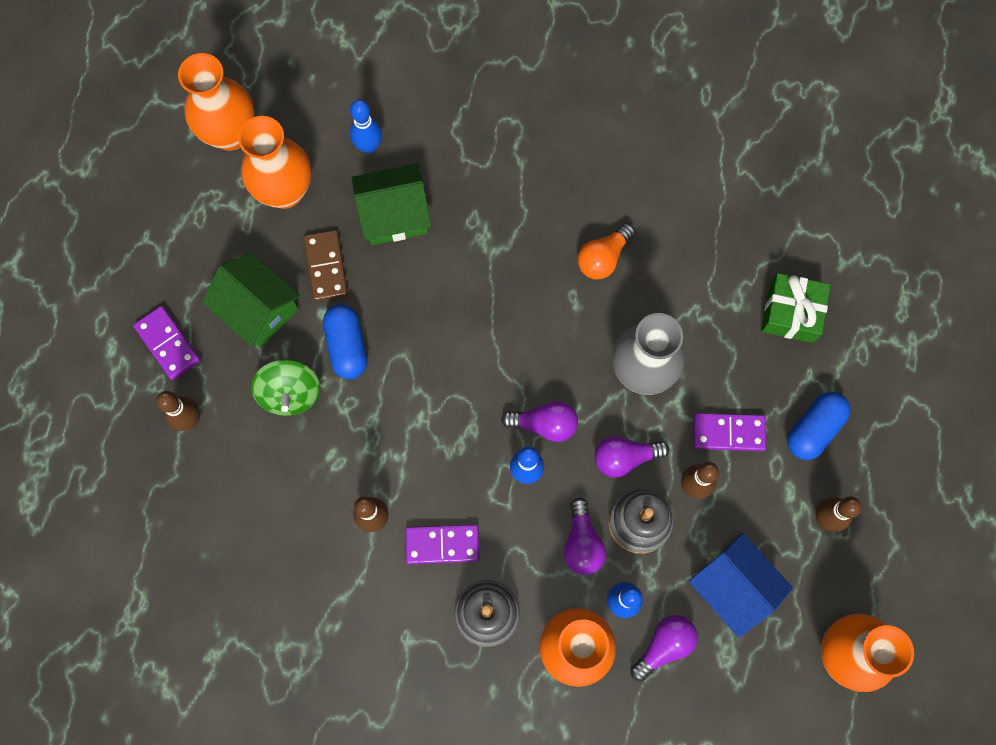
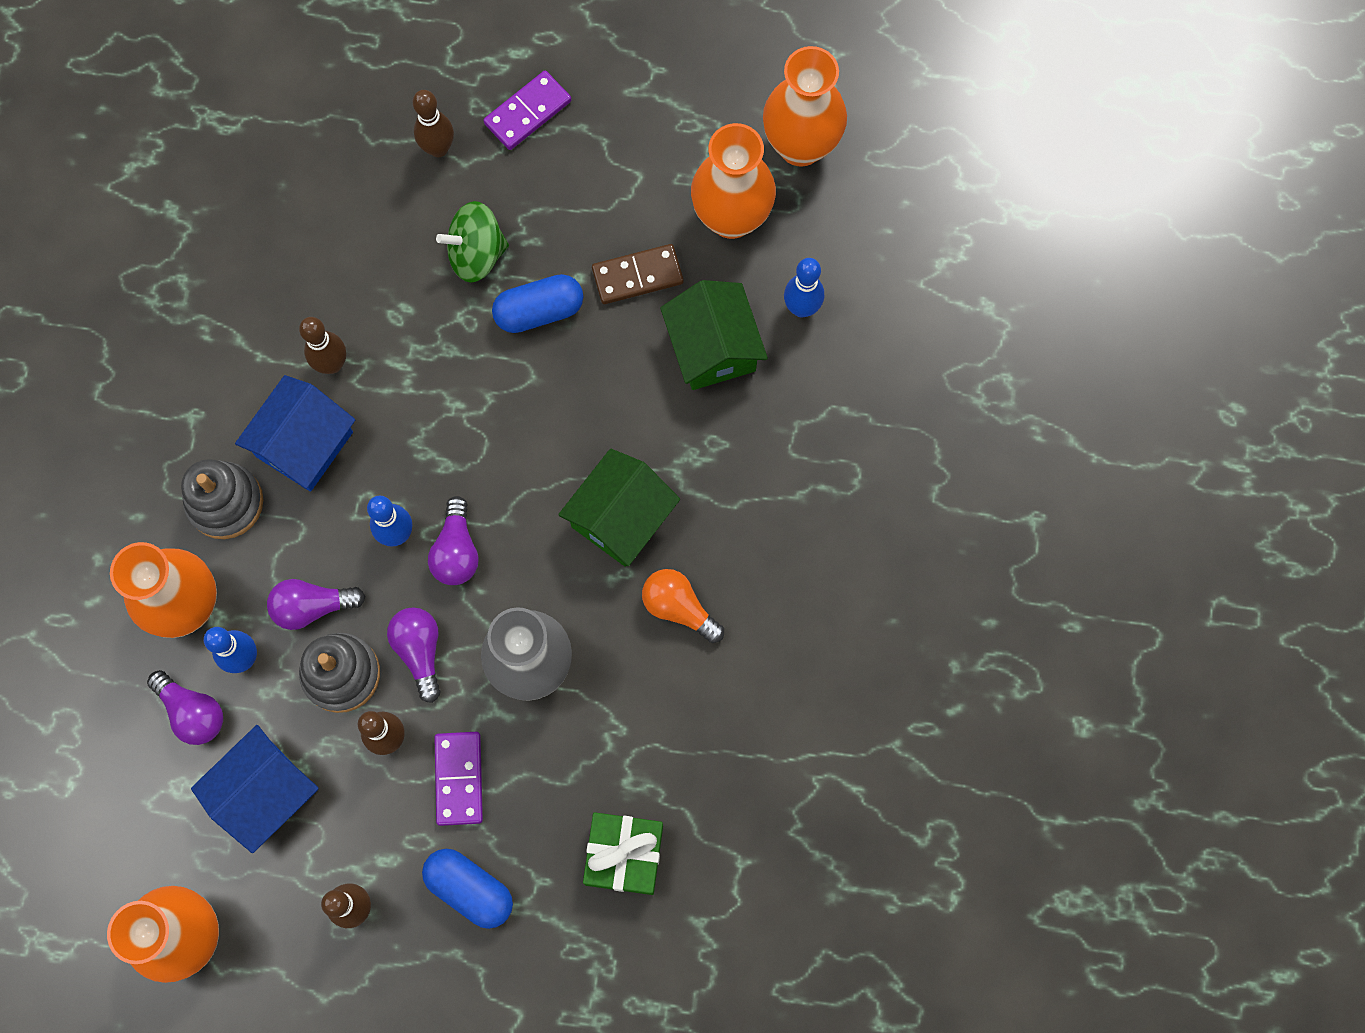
camera: 85 degrees right, 0 degrees up
green house [202,252,300,348] -> green house moved to [558,449,680,567]
purple domino [405,524,480,564] -> blue house [235,375,355,491]

